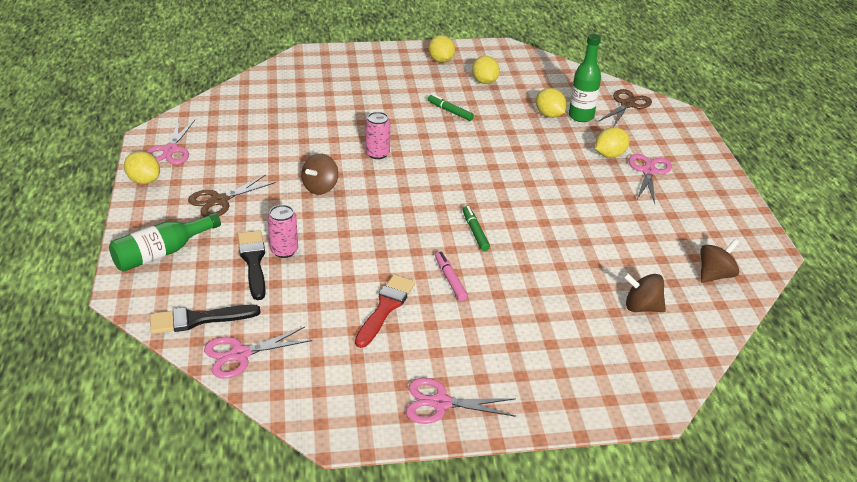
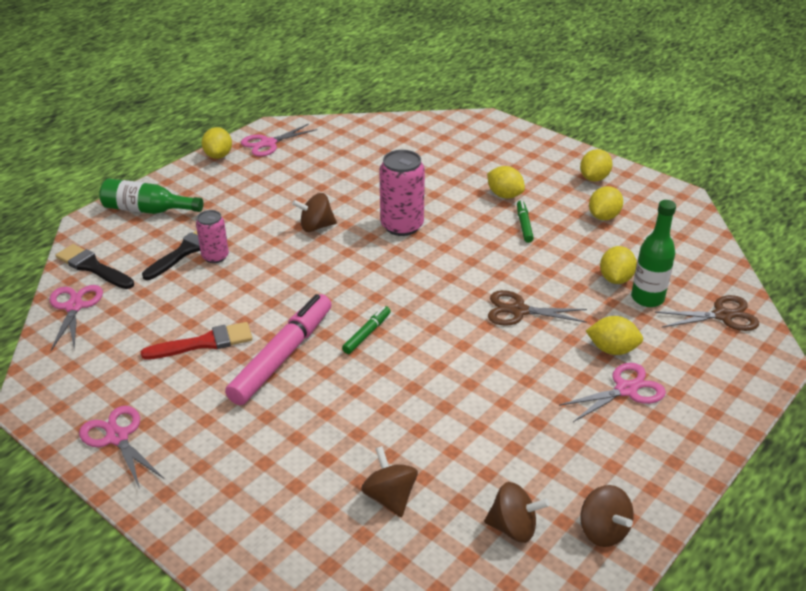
camera: 50 degrees right, 0 degrees up
brown scissors [188,174,276,217] -> brown scissors moved to [488,290,587,326]
pink scissors [204,327,312,379] -> pink scissors turned 60 degrees clockwise [50,285,103,351]
pink can [366,112,390,159] -> pink can [379,150,425,236], size x1.66
pink marker [435,251,468,301] -> pink marker [225,294,332,405], size x2.13
none -> yellow lemon [487,166,525,198]
none -> brown spinning top [580,485,634,547]

